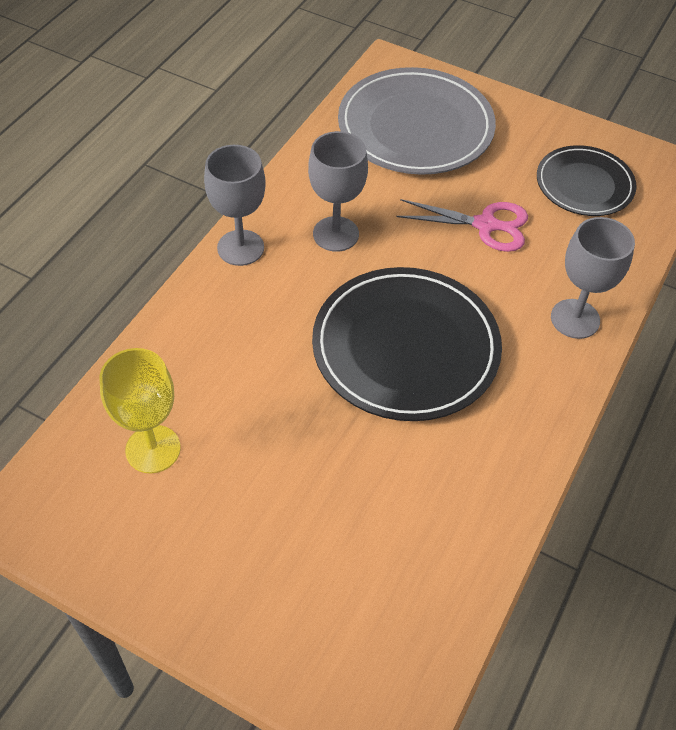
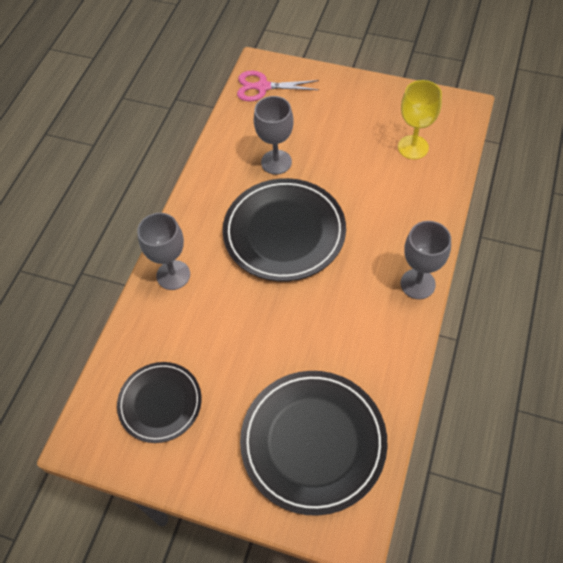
camera: 175 degrees right, 5 degrees up
grey goblet [308,131,368,252] -> grey goblet moved to [254,96,294,174]
grey plate [338,67,496,175] -> black plate [240,371,388,516]
pink scissors [396,199,528,252] -> pink scissors moved to [237,70,319,101]

